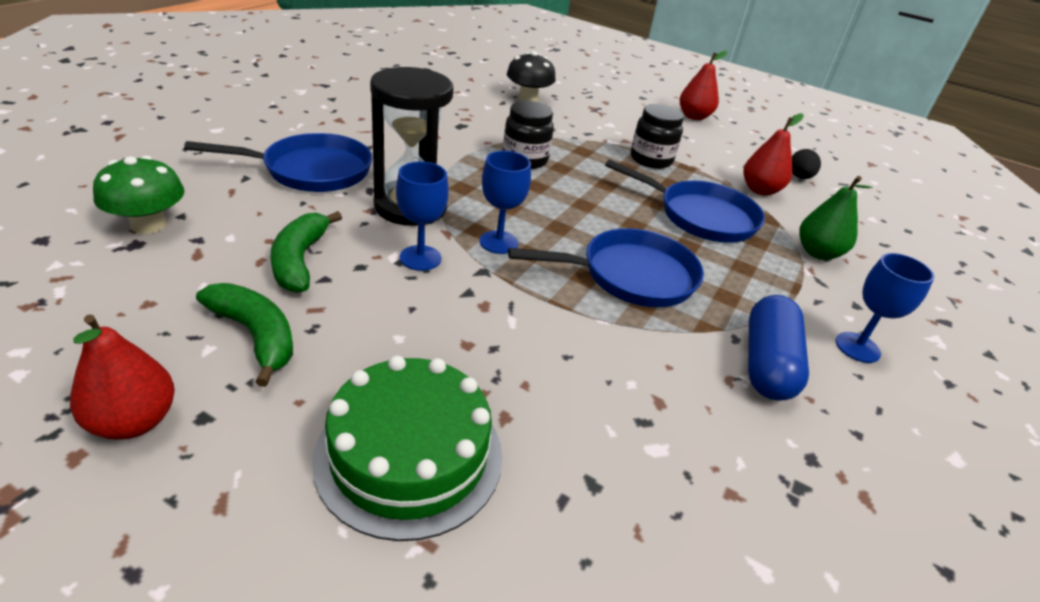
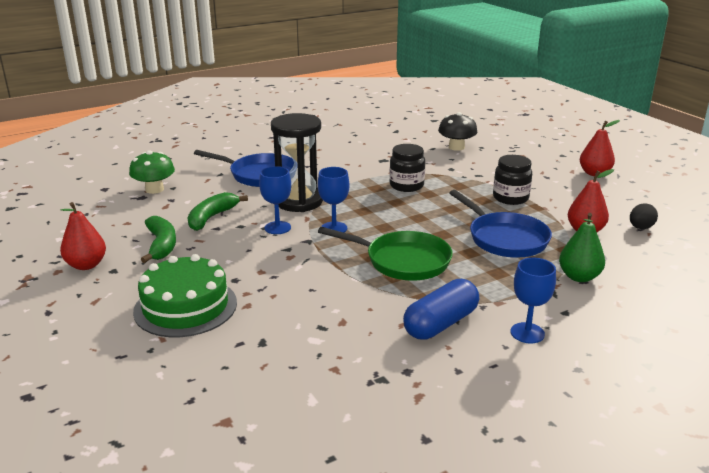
camera: 35 degrees right, 10 degrees down
blue pan [508,228,704,307] -> green pan [318,227,453,281]

